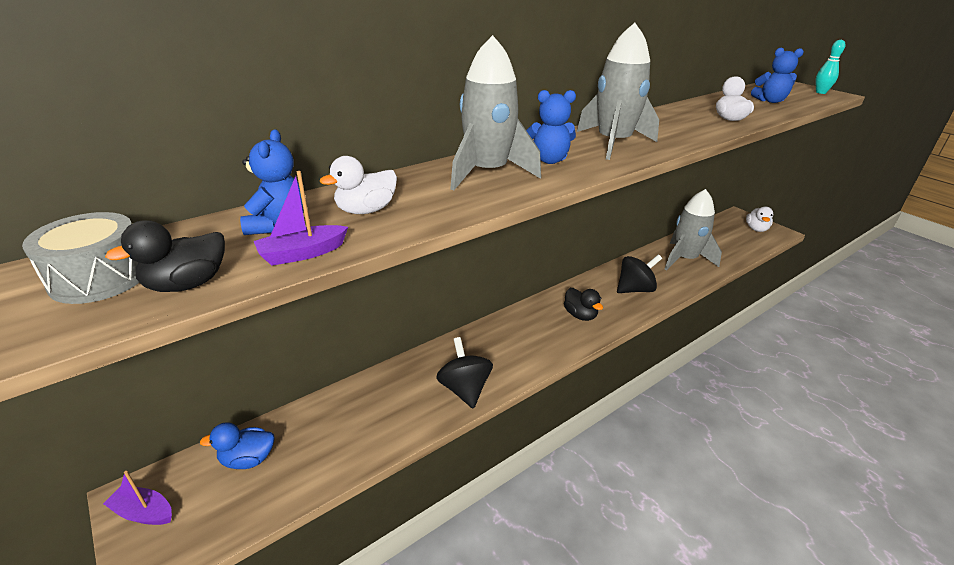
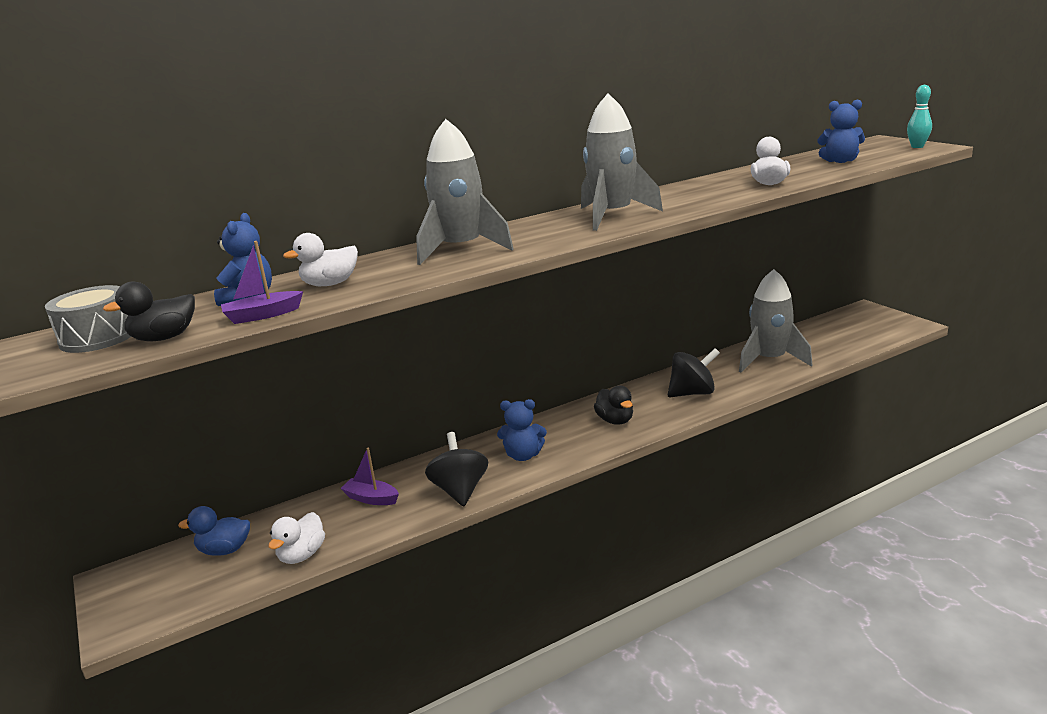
camera: 10 degrees right, 10 degrees down
purple boat [103,471,172,525] -> purple boat moved to [340,448,399,505]
blue teddy bear [526,90,576,164] -> blue teddy bear moved to [497,399,547,461]
white duck [746,207,773,232] -> white duck moved to [269,512,325,564]

